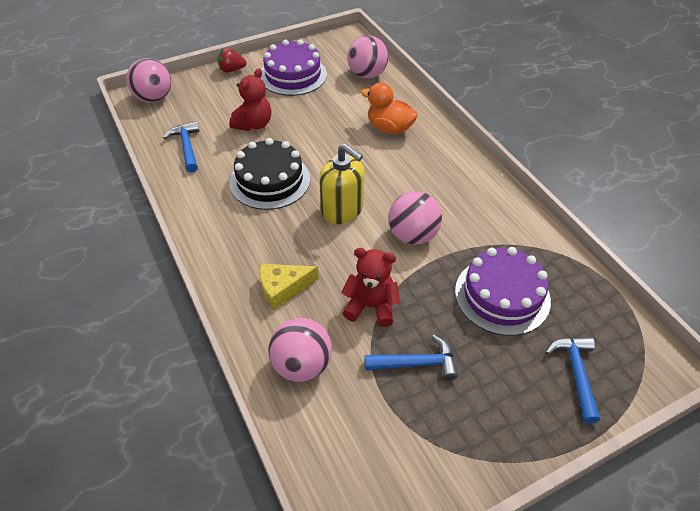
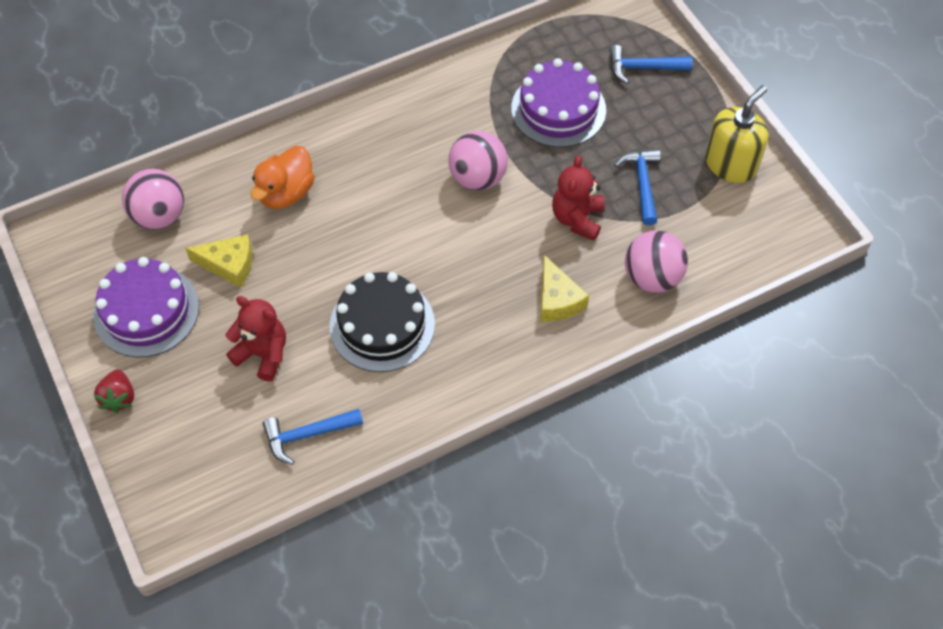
camera: 90 degrees left, 10 degrees up
pink ball [126,58,171,103] -> none
yellow soap dispenser [319,143,364,224] -> yellow soap dispenser moved to [705,85,769,183]
none -> yellow cheese [185,234,253,288]

